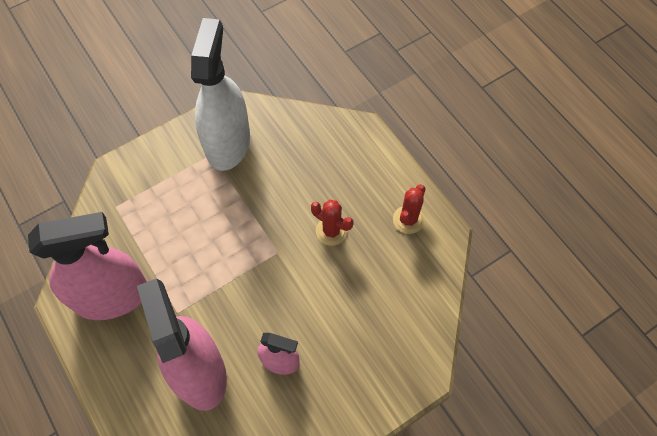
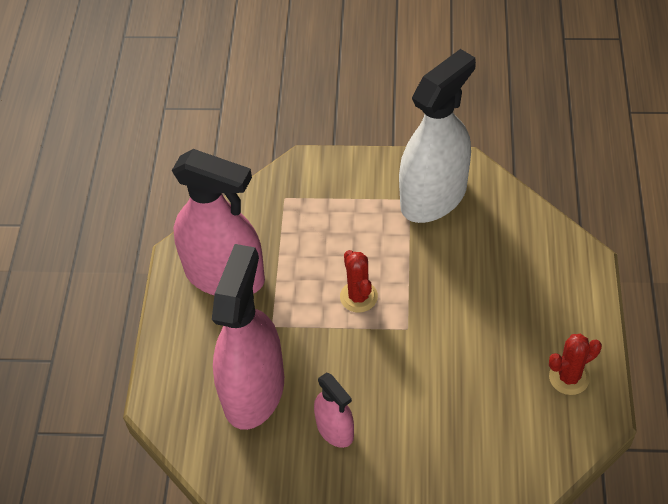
camera: 40 degrees right, 10 degrees down
red cactus [311,200,353,246] -> red cactus moved to [340,250,378,313]

